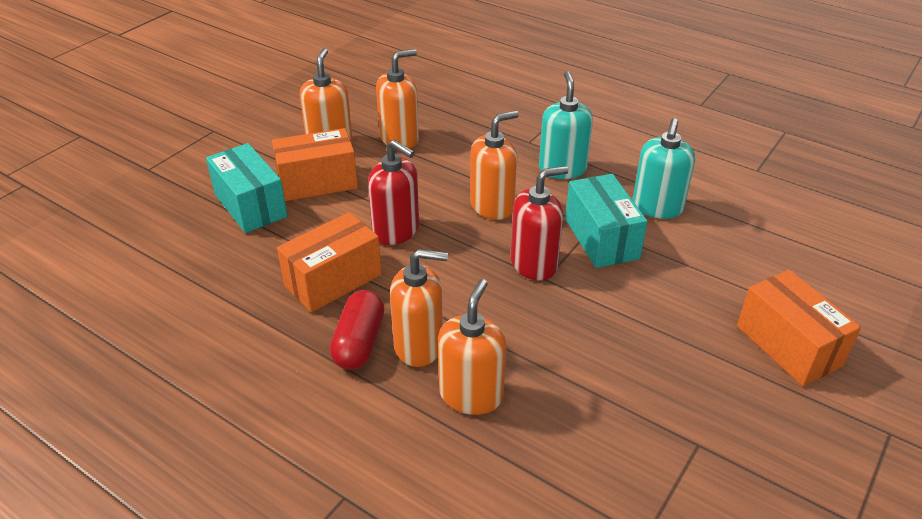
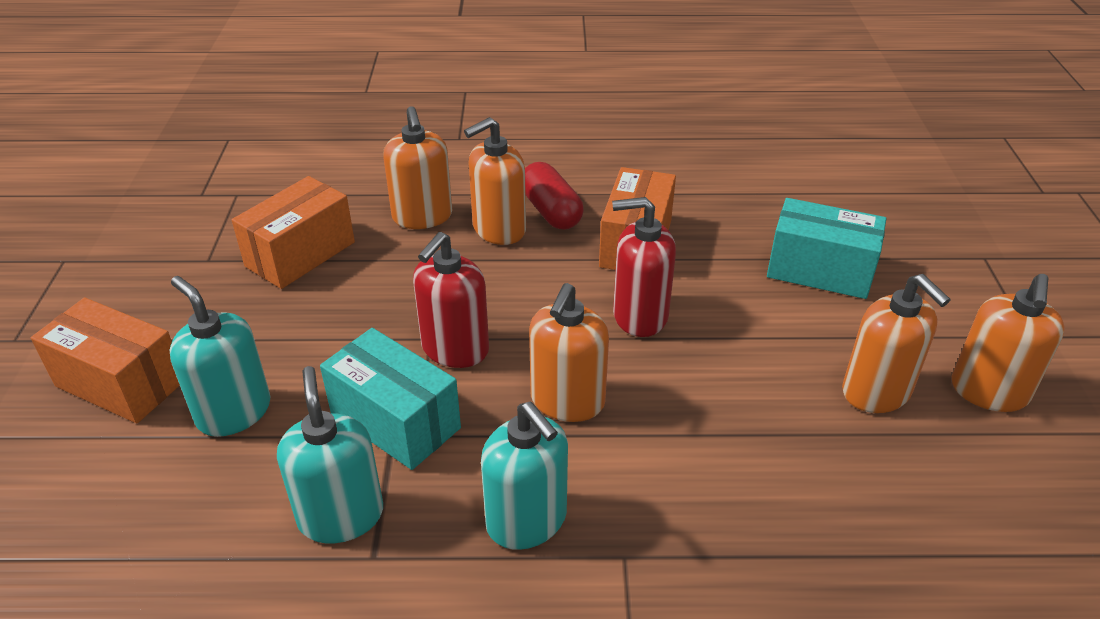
camera: 145 degrees right, 0 degrees up
orange box [272,128,358,201] -> orange box moved to [232,176,355,289]
orange soap dispenser [376,49,419,148] -> orange soap dispenser moved to [952,274,1065,412]
none -> turquoise soap dispenser [170,276,270,437]

